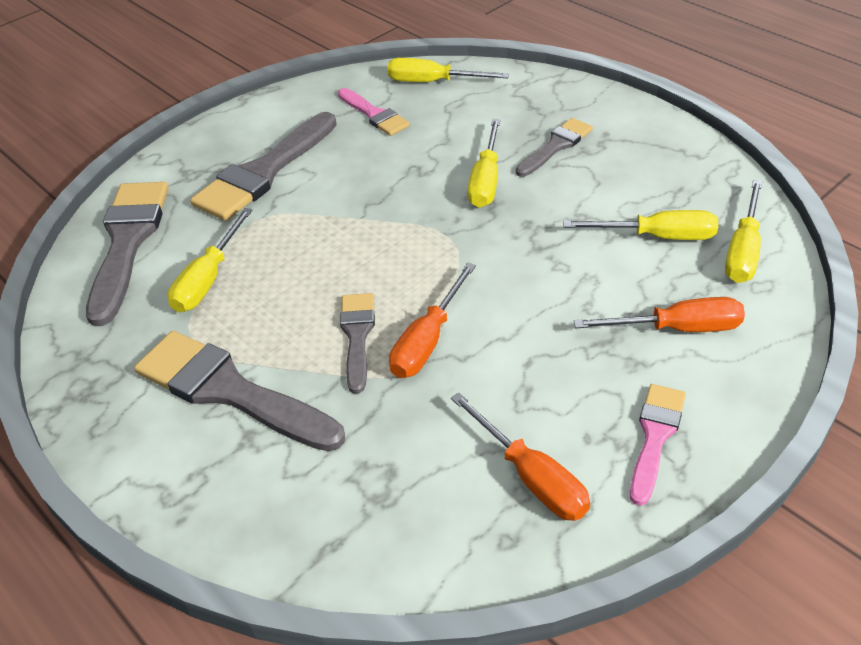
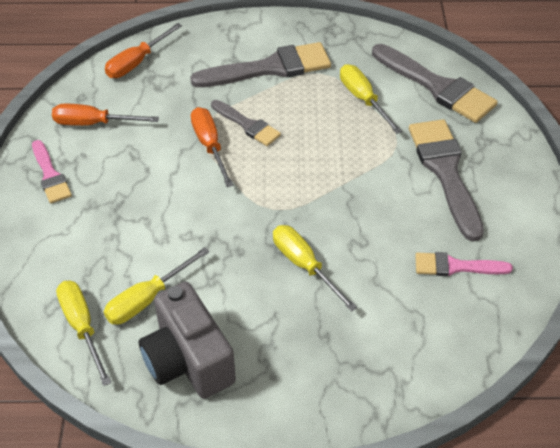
camera: 130 degrees right, 5 degrees up
yellow screwdriver [387,58,509,82] -> none
grey brush [516,118,593,177] -> none
orange screwdriver [574,297,745,332] -> orange screwdriver moved to [105,23,182,78]
none -> grey camera [139,282,236,399]

